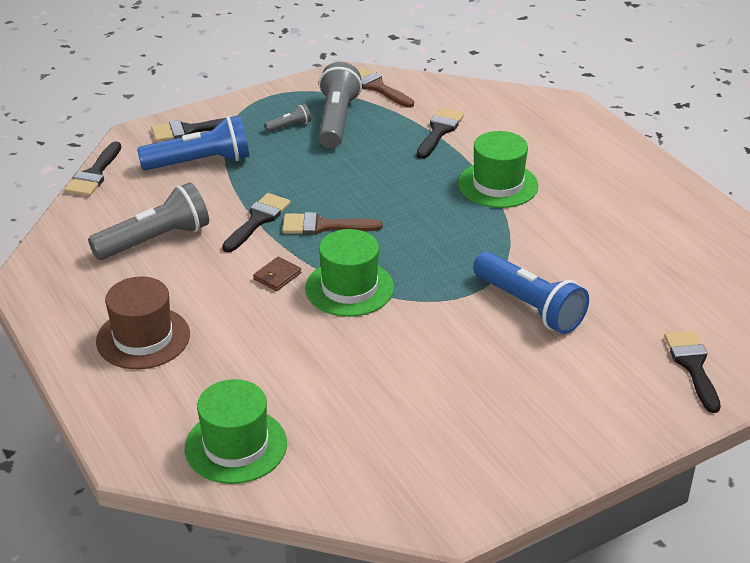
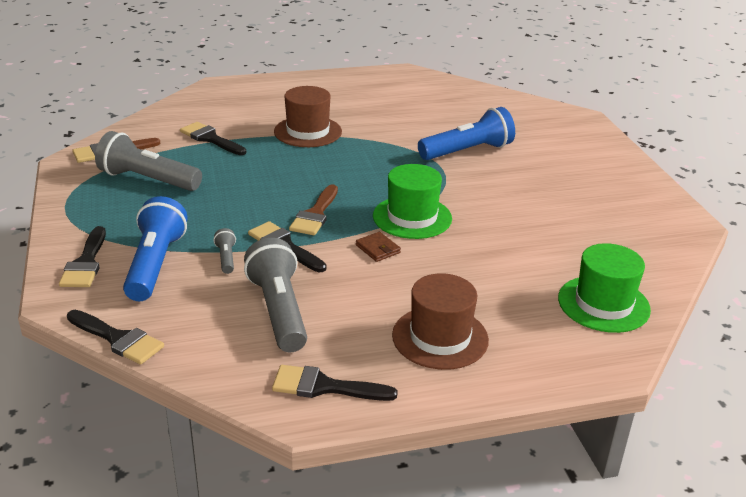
camera: 75 degrees left, 5 degrees down
grey flashlight [264,104,311,132] -> grey flashlight moved to [213,228,236,274]
green hat [458,131,538,208] -> brown hat [274,86,342,147]
black brush [664,331,721,413] -> black brush moved to [272,365,398,401]

